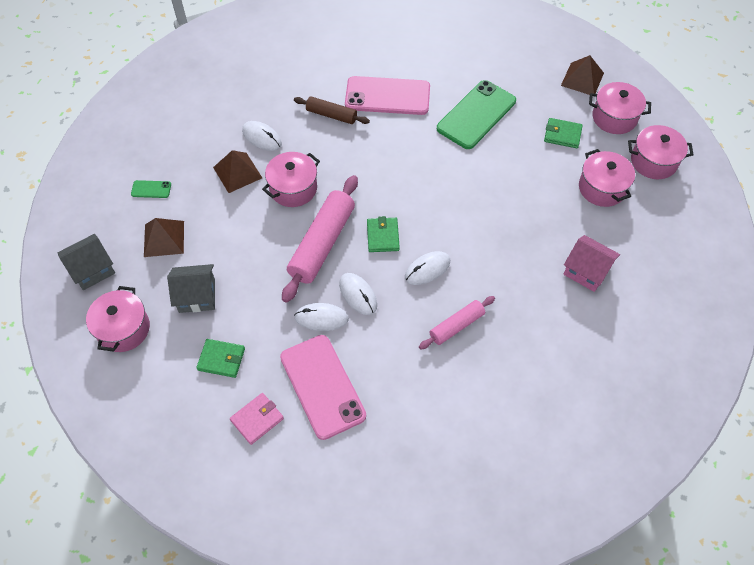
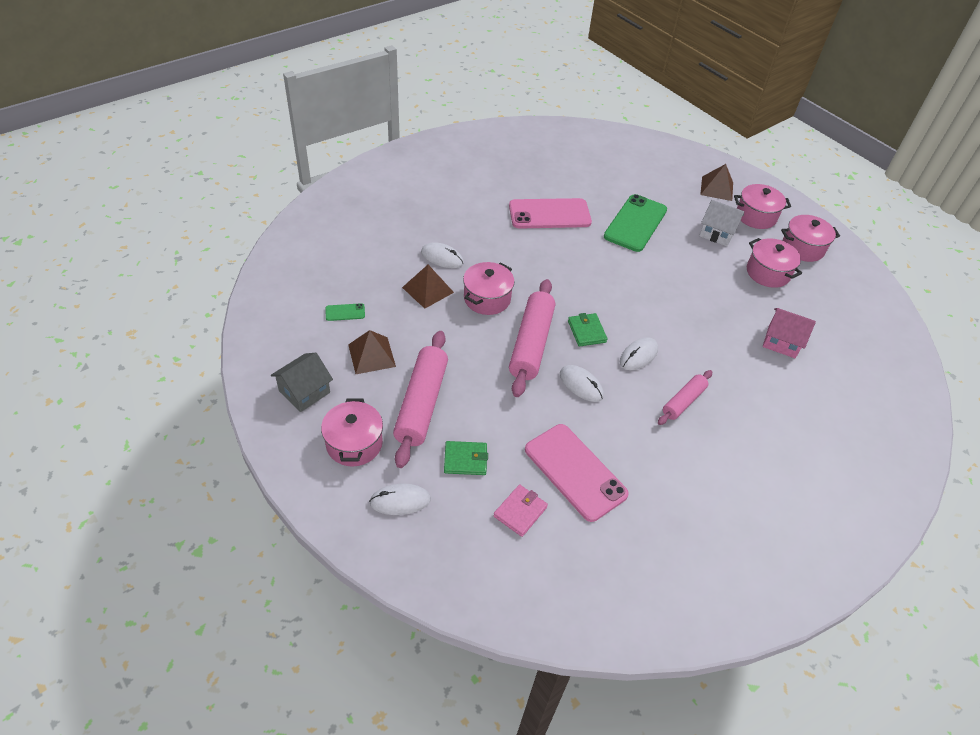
camera: 15 degrees left, 10 degrees down
grey house [167,264,215,313] -> pink rolling pin [393,331,448,468]
brown rolling pin [294,96,370,124] -> none
white mouse [294,303,349,331] -> white mouse moved to [369,484,431,515]
green wallet [544,118,583,148] -> white house [699,200,744,246]

